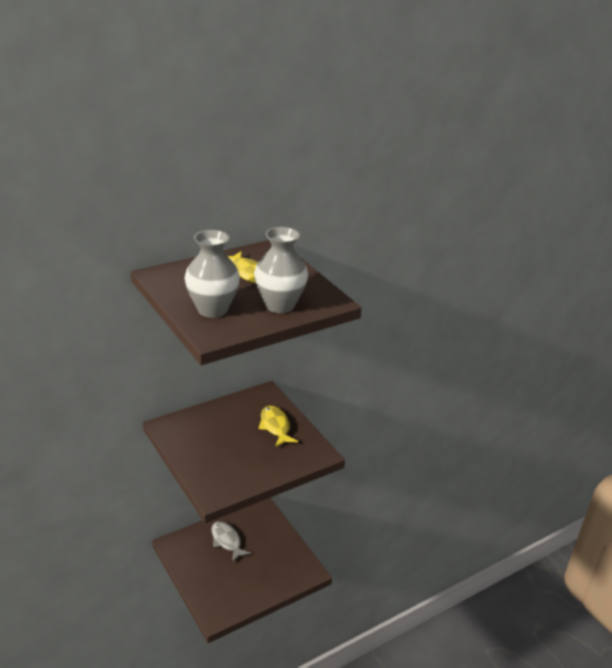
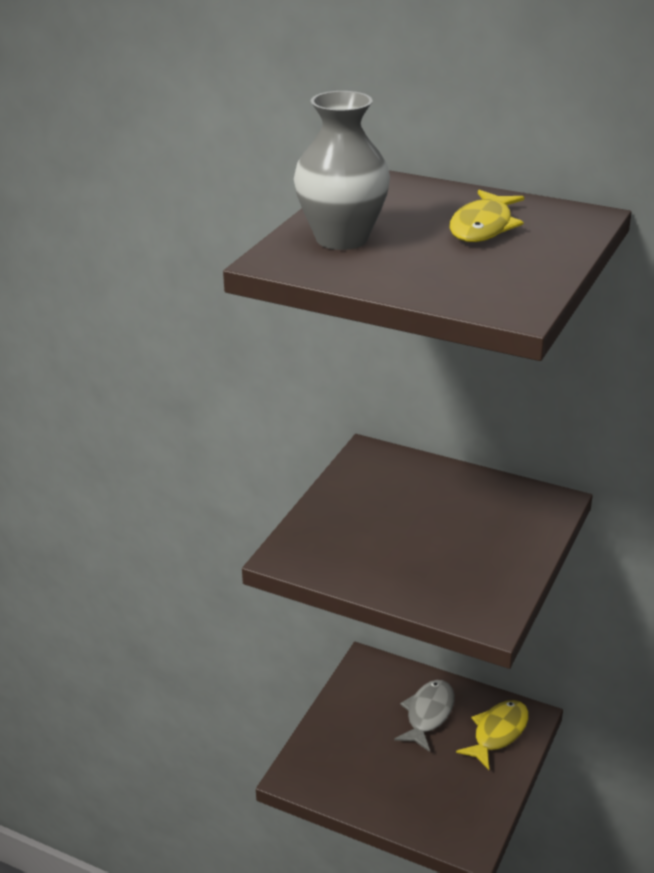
camera: 60 degrees right, 0 degrees up
grey vase [254,227,308,313] -> none
yellow fish [259,406,298,447] -> yellow fish moved to [456,700,529,770]

